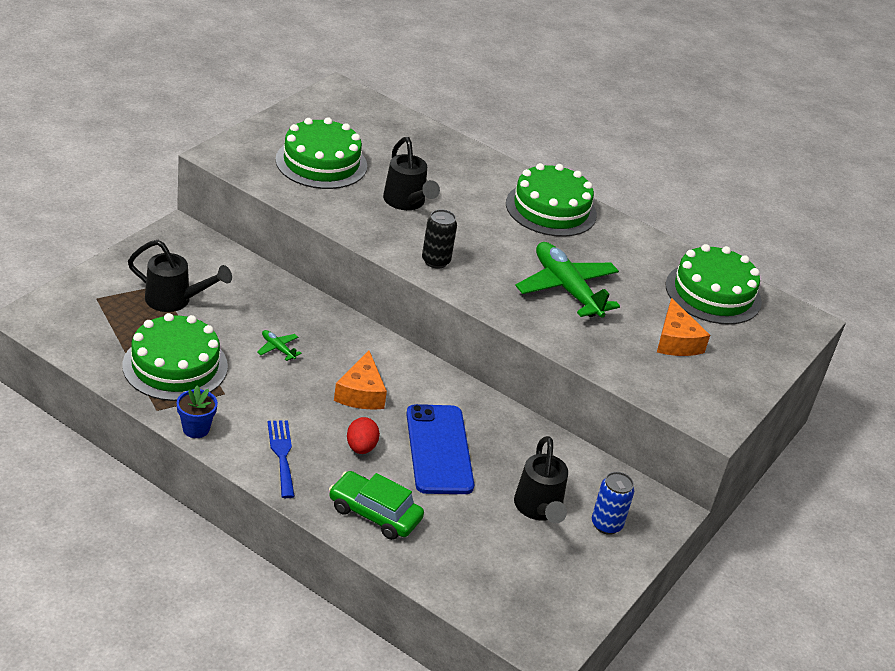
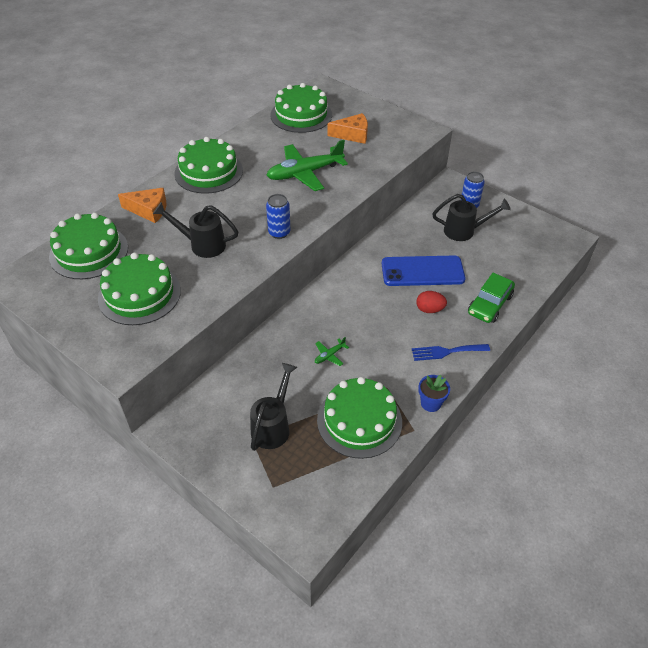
camera: 80 degrees left, 10 degrees up
orange cheese [334,350,387,410] -> orange cheese moved to [118,188,166,223]
black watering can [383,137,440,210] -> black watering can turned 150 degrees counterclockwise [153,202,239,258]
black can [422,209,457,269] -> blue can [266,194,290,239]
none -> green cake [49,213,128,279]

